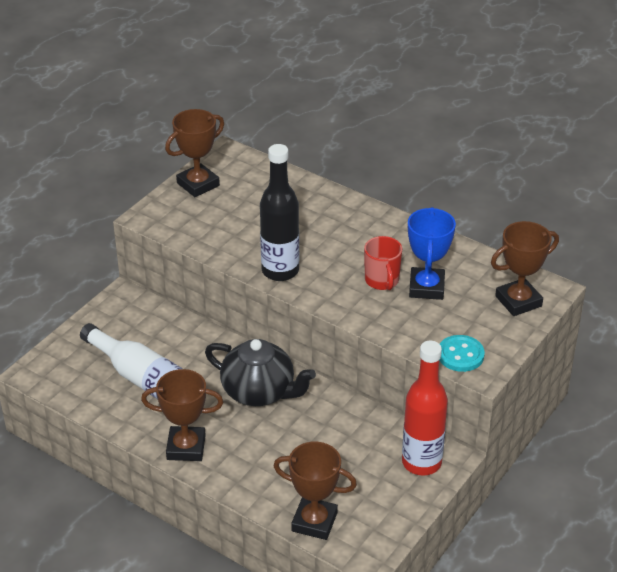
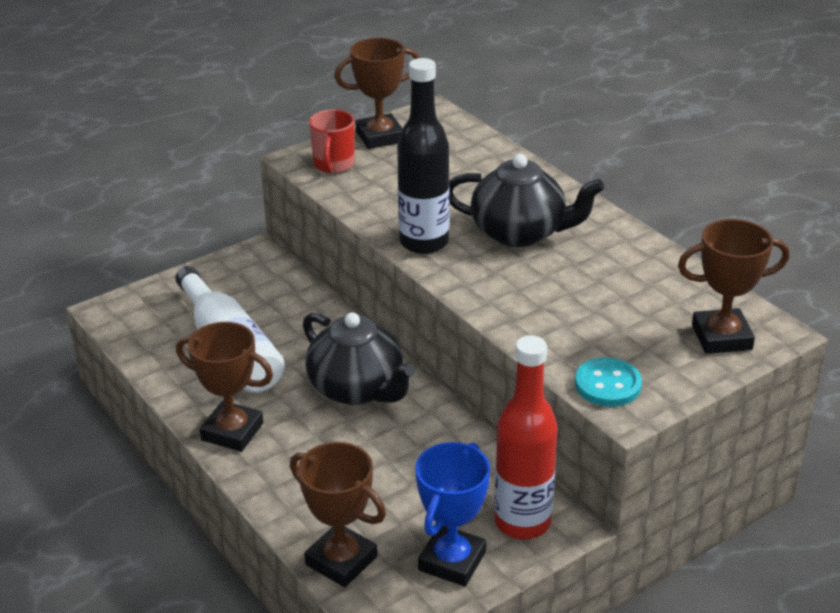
camera: 20 degrees right, 5 degrees down
red mug [364,236,402,290] -> red mug moved to [309,110,354,173]
blue trophy [408,207,456,300] -> blue trophy moved to [415,442,490,586]
none -> black teapot [449,154,604,247]

